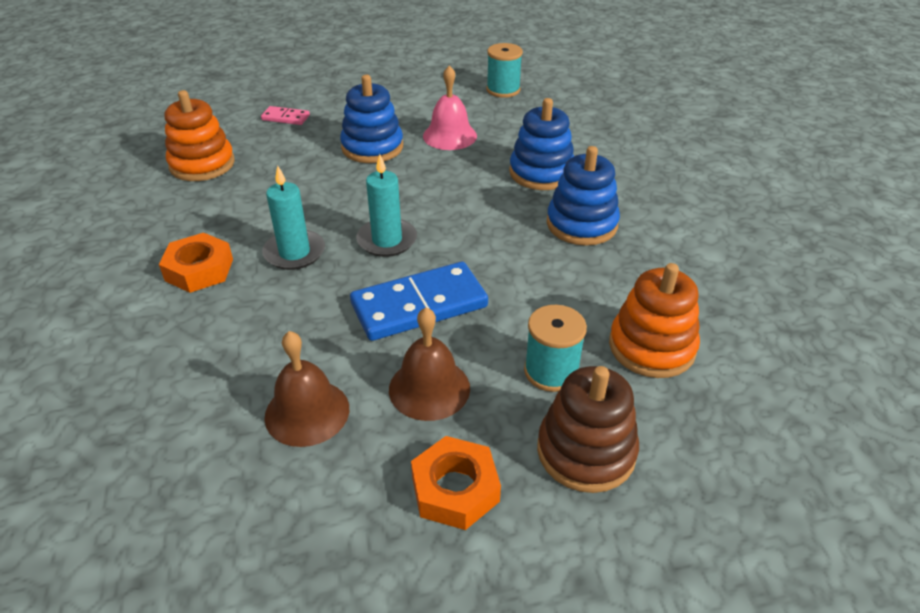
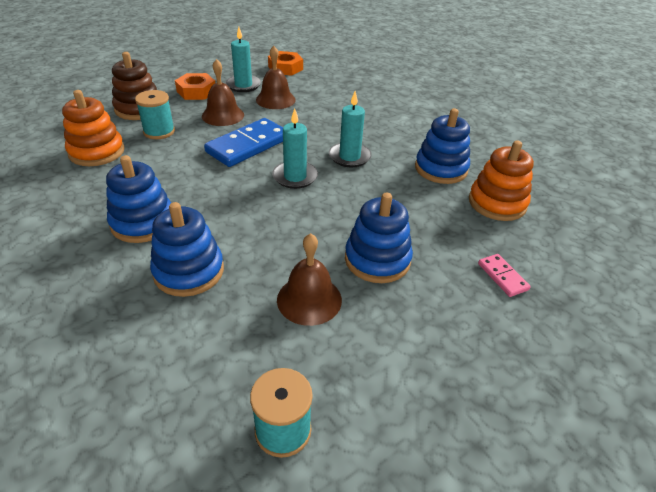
camera: 155 degrees right, 0 degrees up
orange nut [159,233,233,293] -> orange nut moved to [268,51,303,76]
pink domino [261,106,310,125] -> pink domino turned 75 degrees clockwise [478,254,531,297]
pink bell [423,65,477,150] -> brown bell [277,233,342,326]
none -> turquoise candle [226,27,261,92]
none -> blue stacking toy [415,108,470,184]

